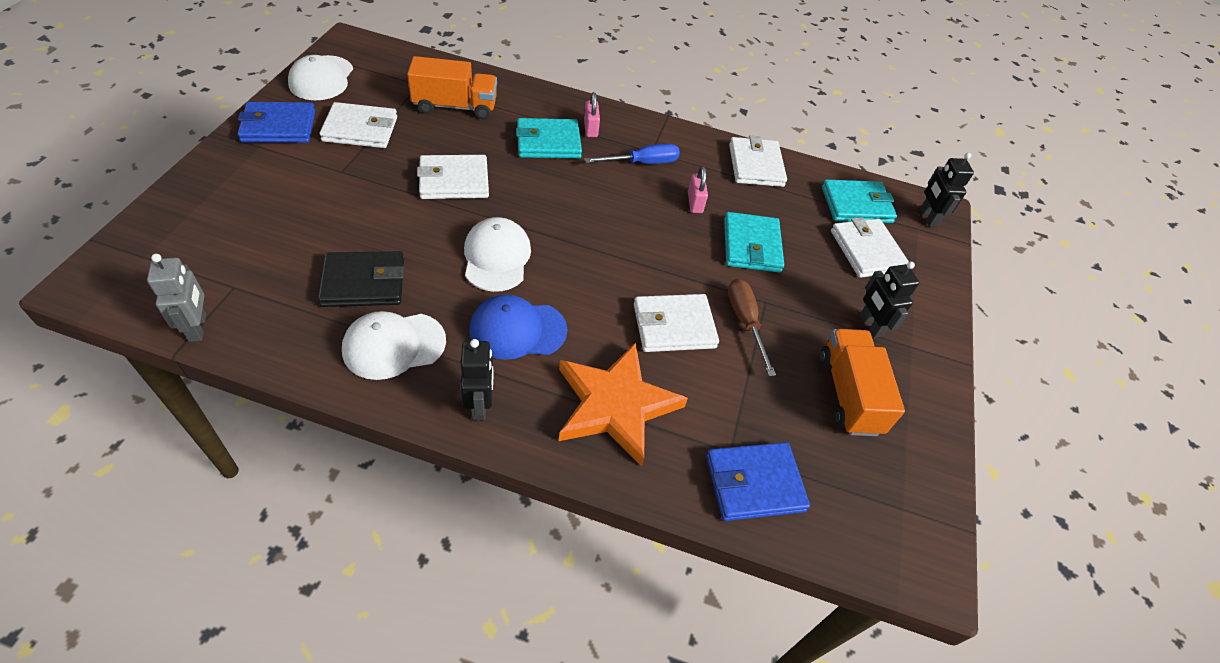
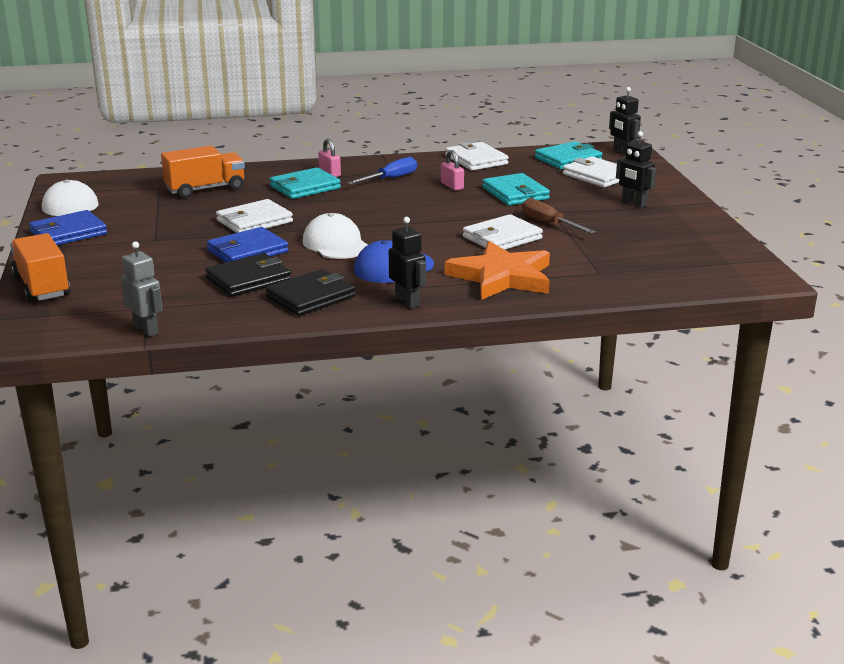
camera: 20 degrees left, 25 degrees down
white wallet [319,102,397,148] -> none
white cap [342,311,446,380] -> black wallet [266,269,355,316]
blue wallet [706,442,810,521] -> blue wallet moved to [207,227,289,263]
orange truck [820,329,905,436] -> orange truck moved to [10,233,70,302]

